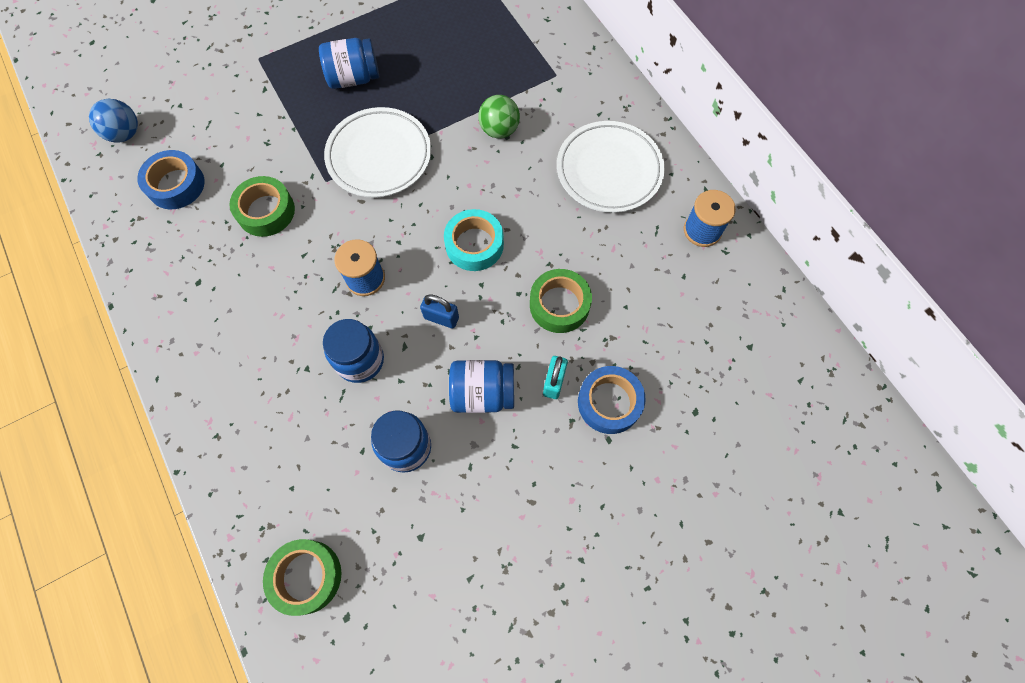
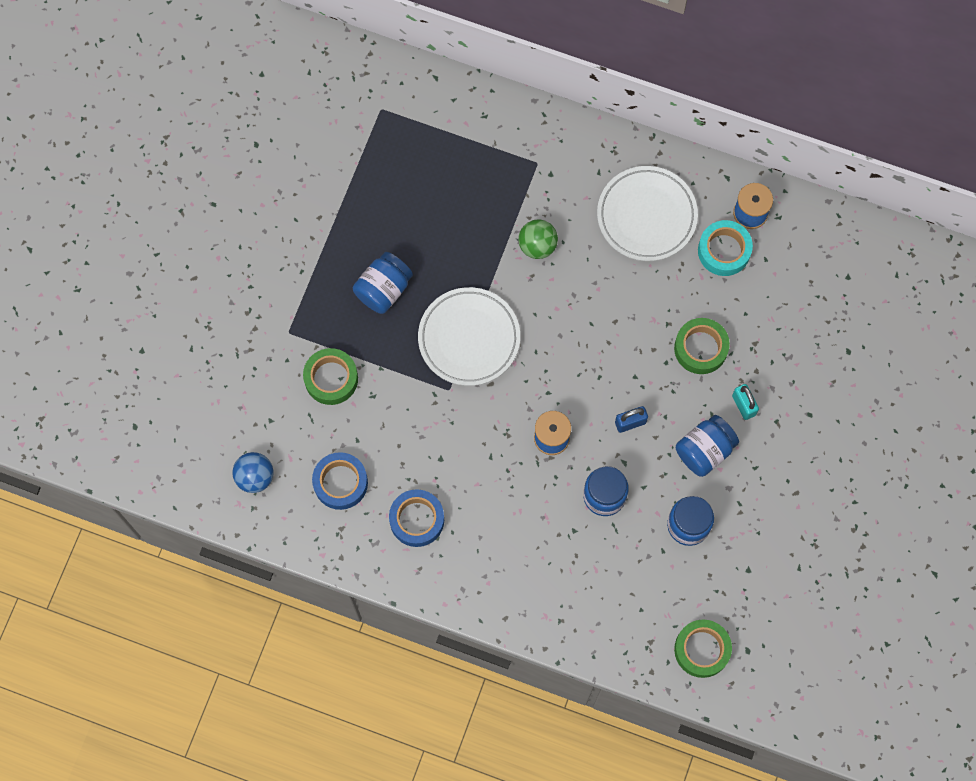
camera: 40 degrees left, 5 degrees up
green tape [230,176,295,237] -> green tape moved to [303,348,358,405]
turquoise tape [444,209,504,271] -> turquoise tape moved to [698,220,753,276]
blue tape [578,366,646,434] -> blue tape moved to [389,489,444,547]

